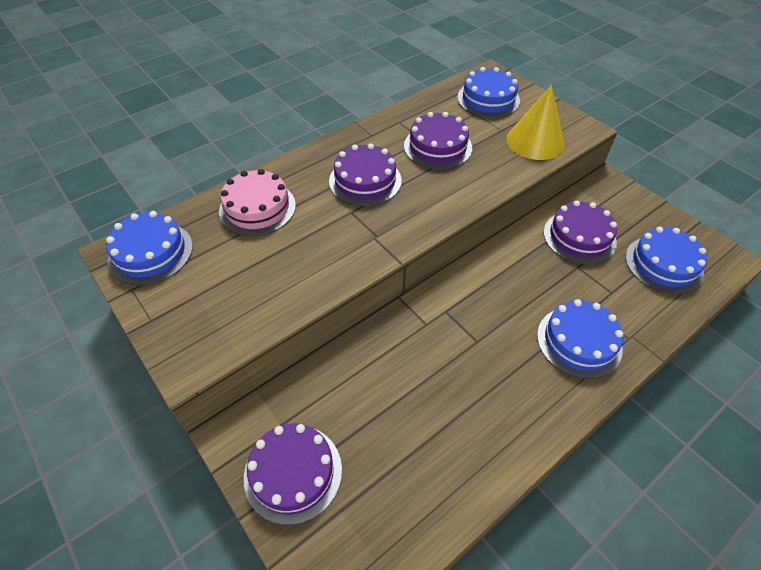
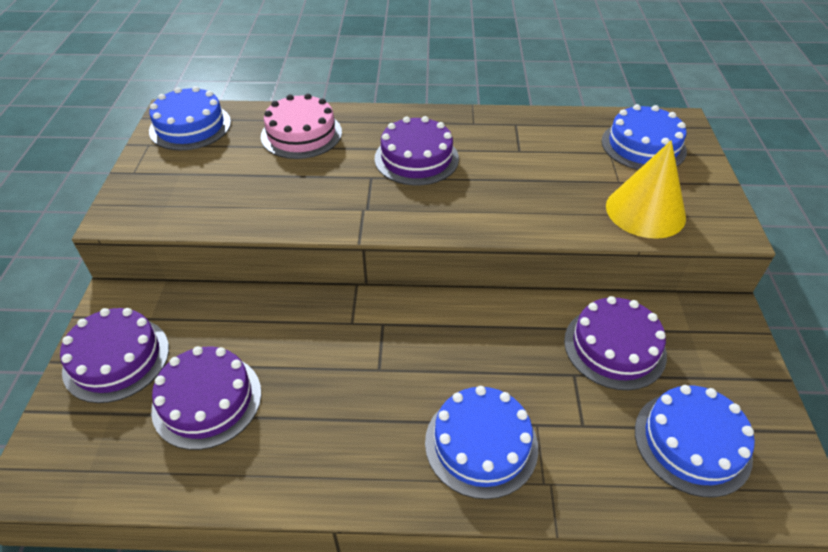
camera: 40 degrees right, 5 degrees down
purple cake [404,112,472,169] -> purple cake moved to [151,346,261,450]

